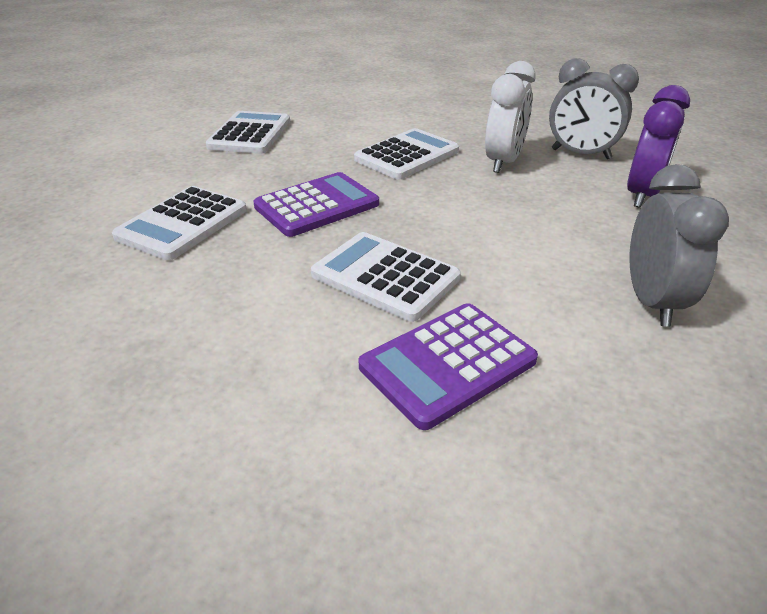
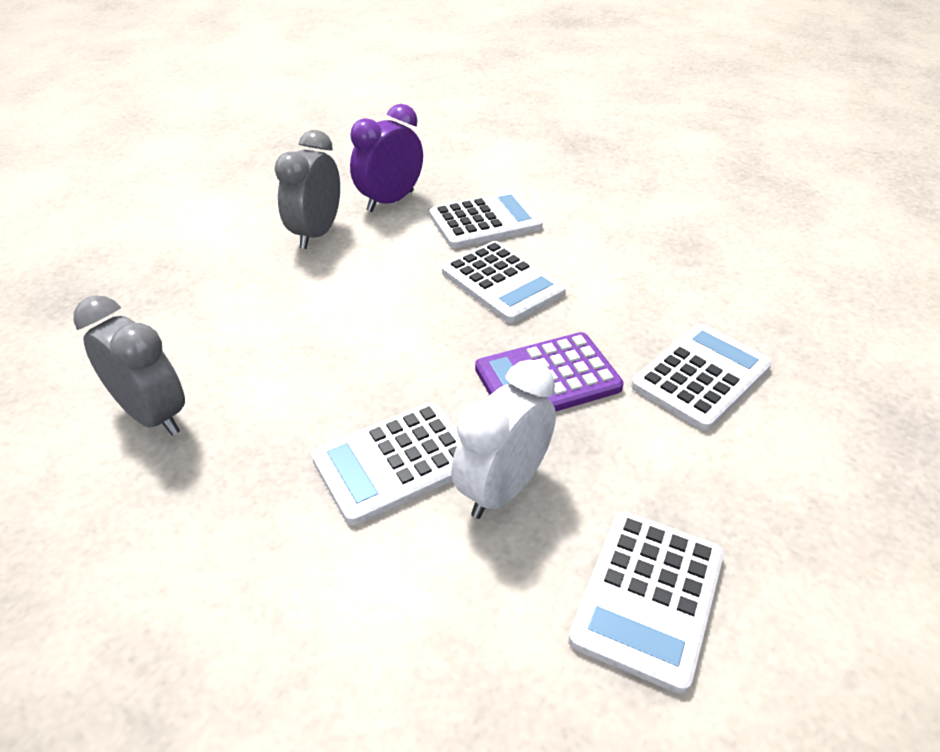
camera: 165 degrees left, 5 degrees up
purple calculator [358,303,538,430] -> white calculator [430,191,543,248]
white clock [485,61,536,173] -> white clock moved to [451,360,556,519]
purple clock [627,85,690,207] -> purple clock moved to [350,104,423,212]

